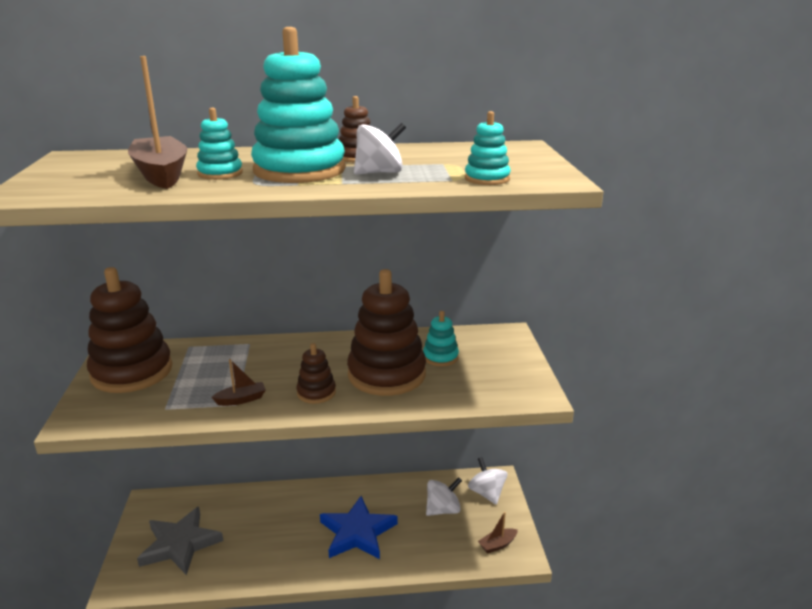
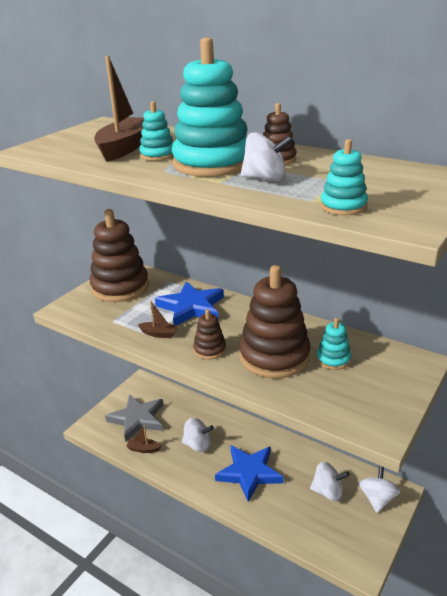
camera: 40 degrees right, 5 degrees up
brown boat [478,512,518,554] -> brown boat moved to [126,426,161,453]
none -> blue star [155,281,224,326]
none -> white spinning top [182,418,214,452]

